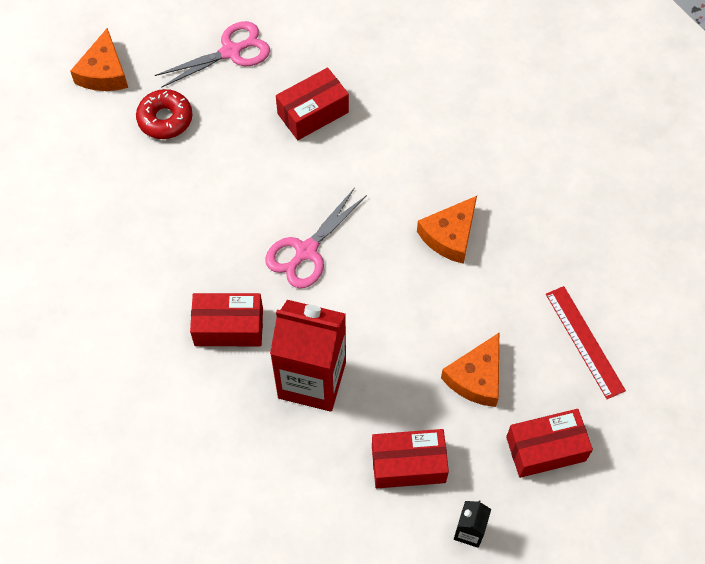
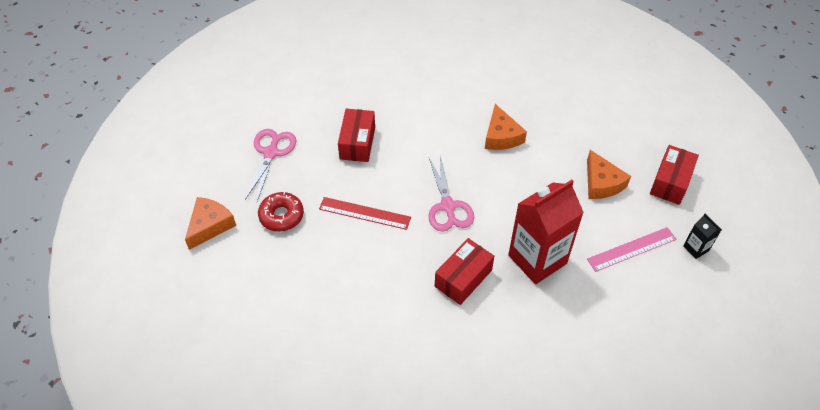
camera: 50 degrees left, 10 degrees down
orange cheese [70,28,128,91] -> orange cheese turned 105 degrees counterclockwise [185,197,236,250]
red box [372,429,449,488] -> pink ruler [587,227,676,272]
red ruler [546,286,626,399] -> red ruler moved to [319,197,411,230]

